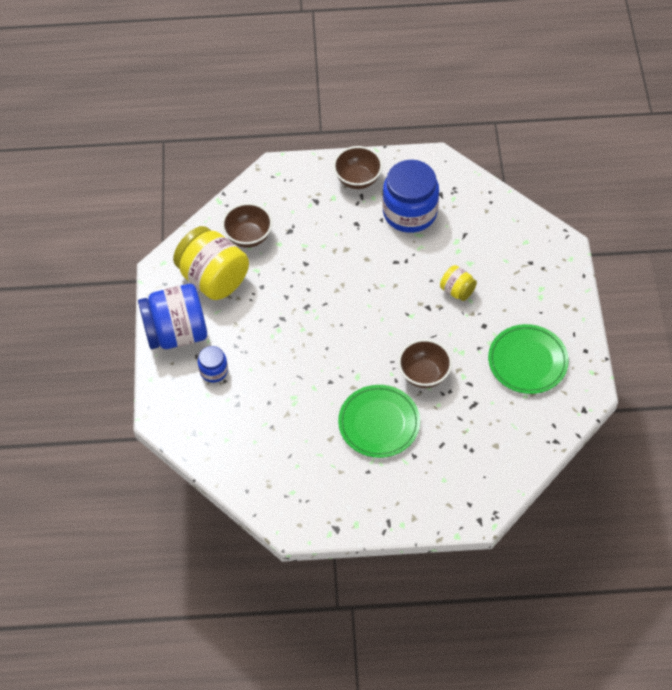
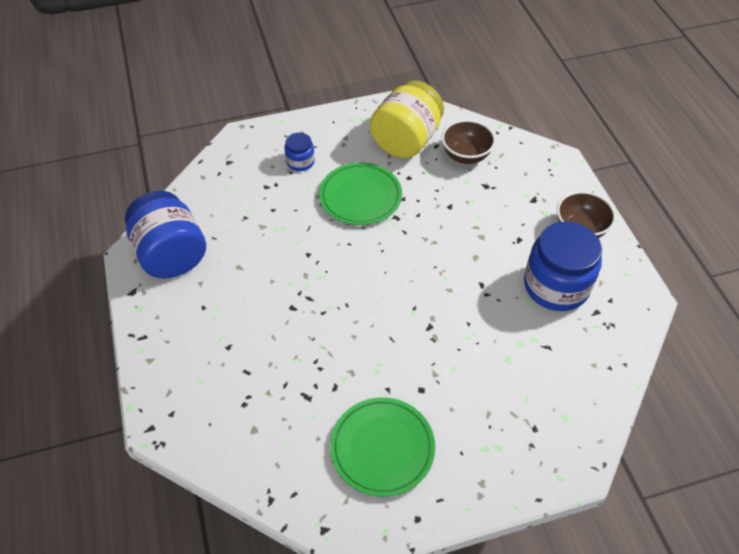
camera: 75 degrees right, 5 degrees down
blue jar [138,284,207,349] -> blue jar moved to [125,191,206,278]
green plate [338,385,420,458] -> green plate moved to [319,162,402,225]
brown bowl [398,339,452,388] -> none
yellow jar [440,265,477,301] -> none

